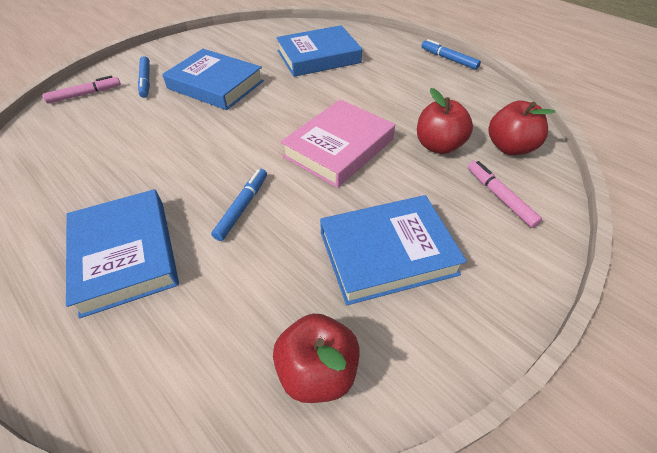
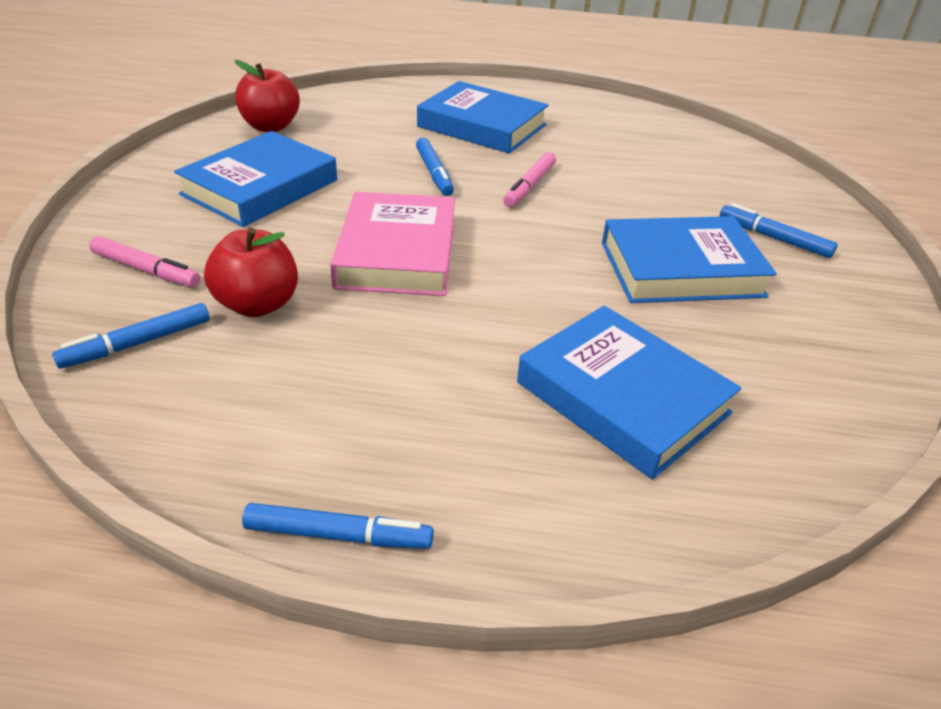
camera: 140 degrees right, 10 degrees down
pink marker [42,75,121,104] -> pink marker moved to [503,152,556,207]
blue book [276,25,362,77] -> blue book turned 75 degrees counterclockwise [517,306,742,480]
red apple [488,101,555,155] -> blue marker [52,303,210,368]

